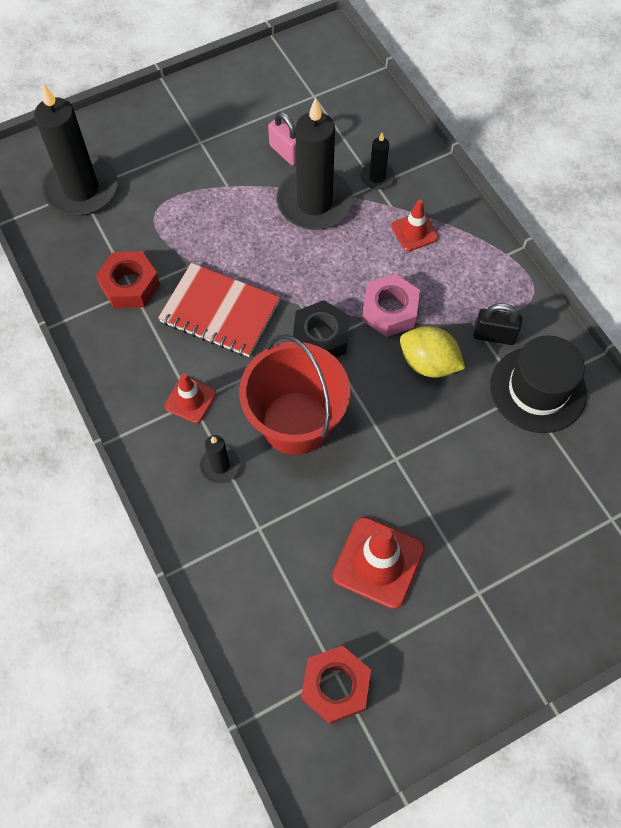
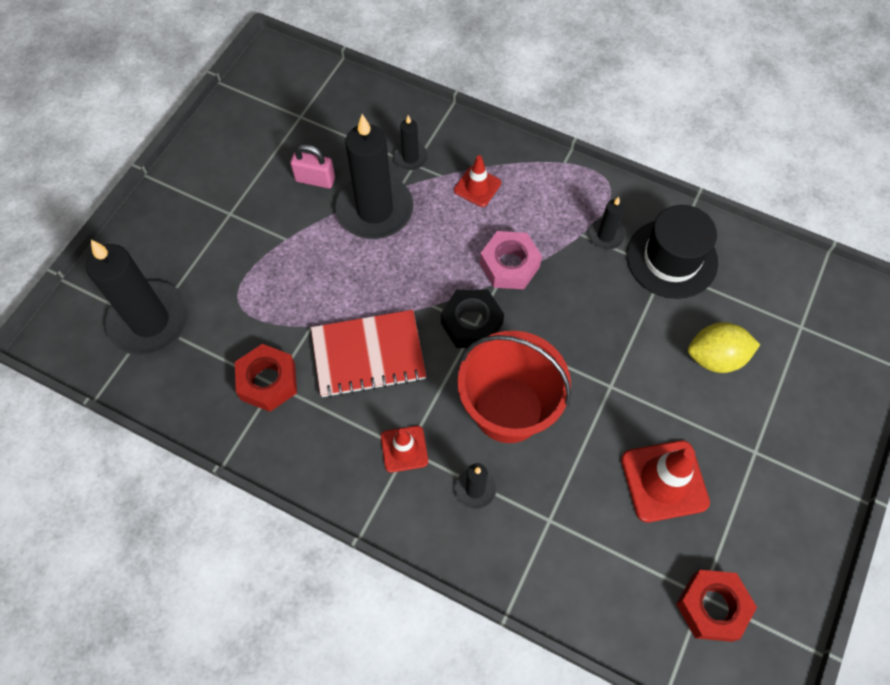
camera: 35 degrees left, 0 degrees up
yellow lemon [400,326,465,377] -> yellow lemon moved to [688,322,760,373]
black padlock [473,303,522,345] -> black candle [588,197,625,250]

